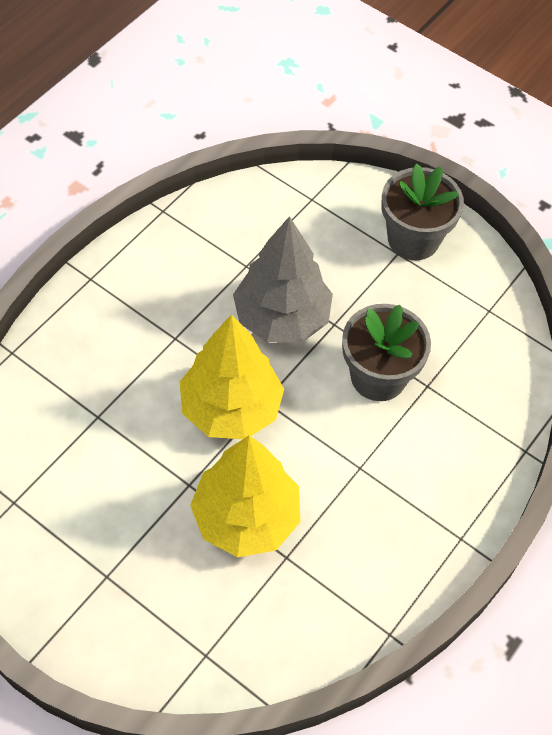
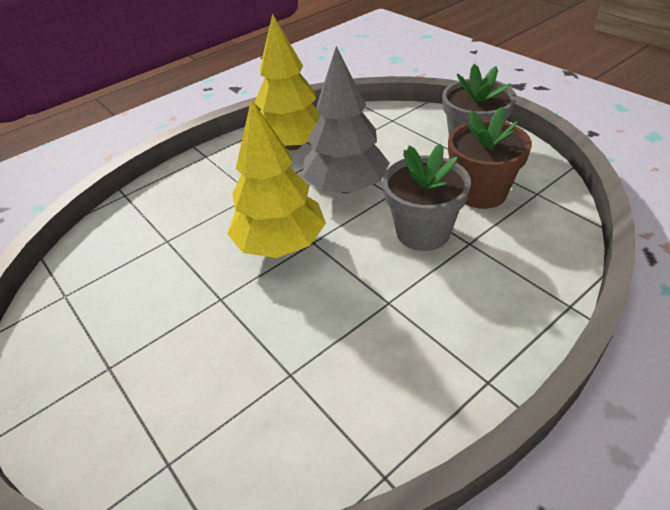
camera: 20 degrees right, 15 degrees down
yellow tree [190,435,300,557] -> yellow tree moved to [255,13,321,150]
none -> brown flower pot [448,106,532,209]

